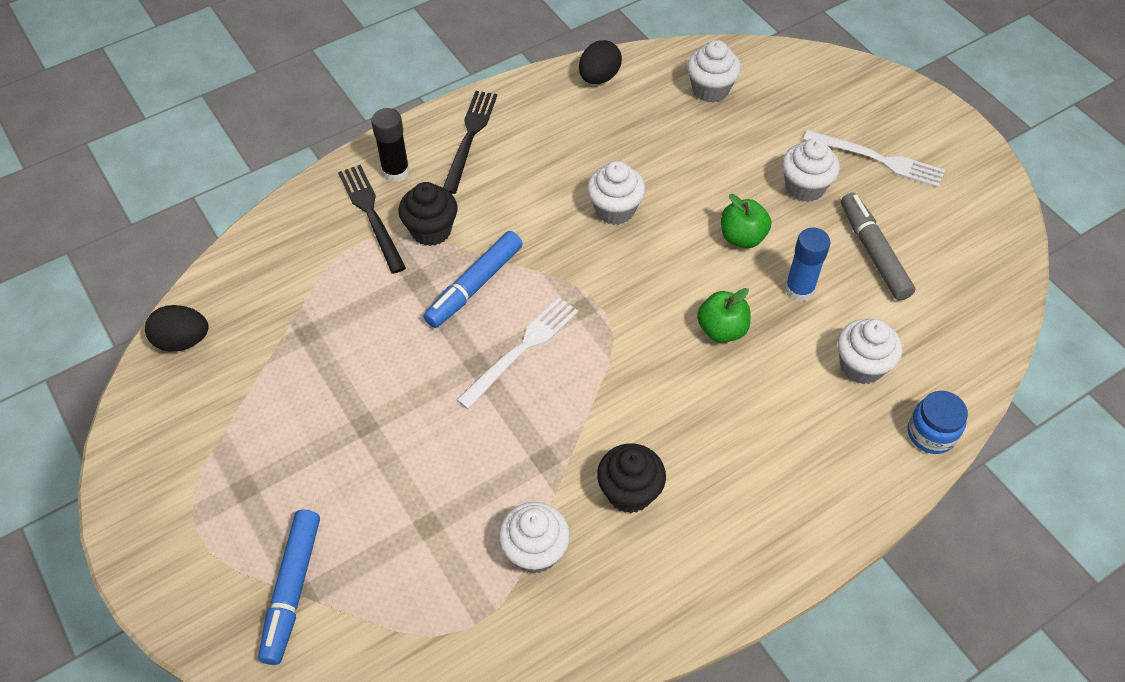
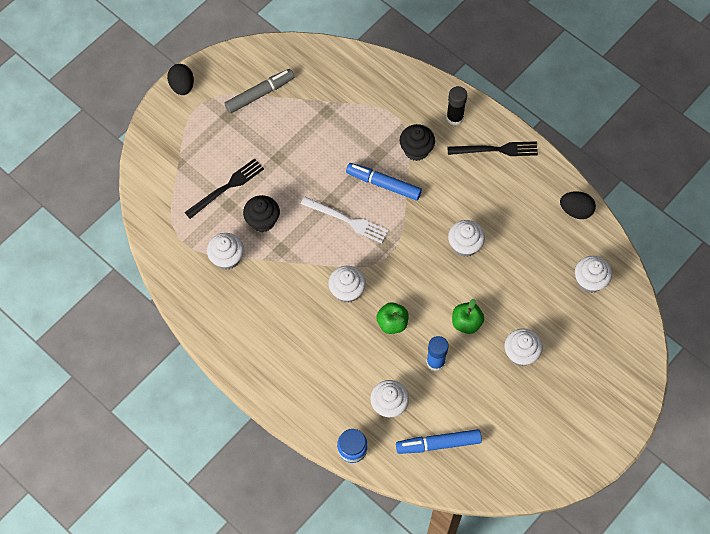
camera: 75 degrees right, 10 degrees up
black egg [145,305,209,351] -> black egg moved to [167,64,194,95]
blue marker [258,510,320,665] -> blue marker moved to [396,429,482,454]
black fork [338,165,406,274] -> black fork moved to [185,158,264,219]
black cupcake [597,443,666,513] -> black cupcake moved to [243,195,280,232]
white fork [803,130,945,188] -> none
grey marker [841,193,915,301] -> grey marker moved to [224,69,294,113]
none -> white cupcake [328,266,366,303]

